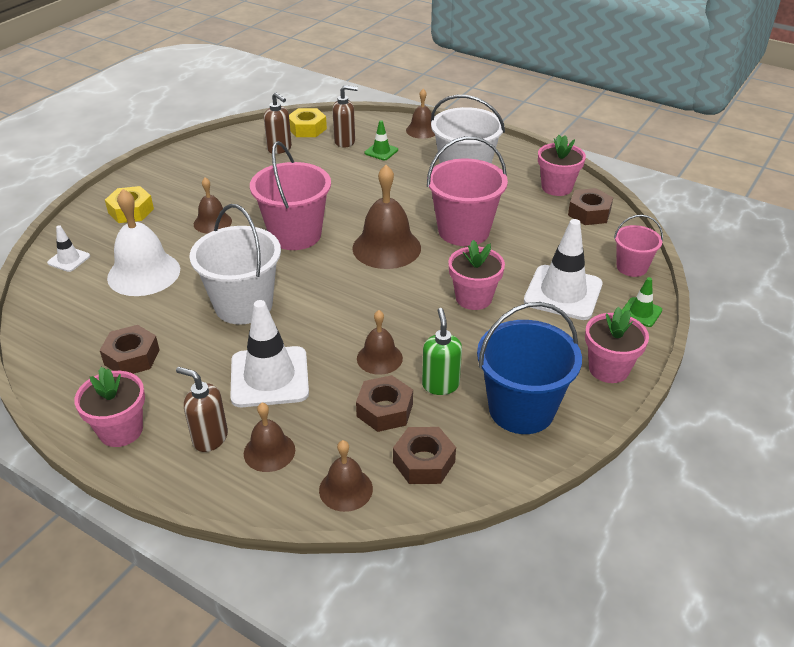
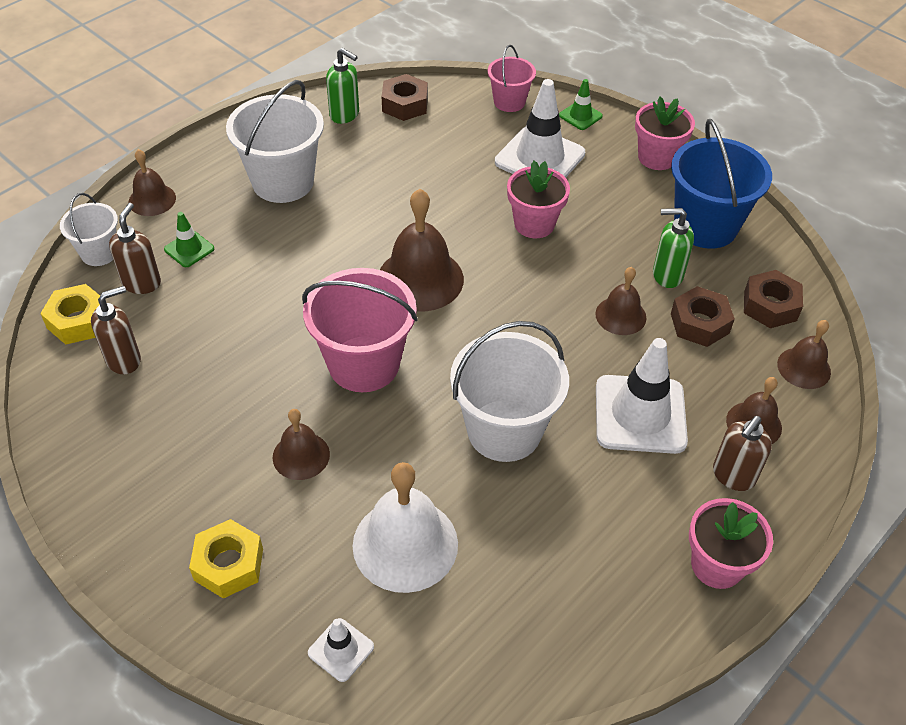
camera: 80 degrees left, 10 degrees up
brown nut [100,325,160,374] -> none
pink bucket [427,136,508,246] -> none
pink flower pot [538,135,586,196] -> green soap dispenser [326,48,359,124]
none -> white bucket [60,193,118,266]

